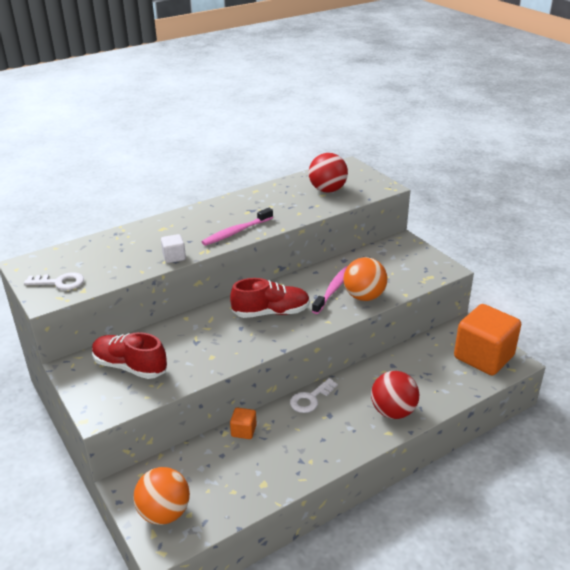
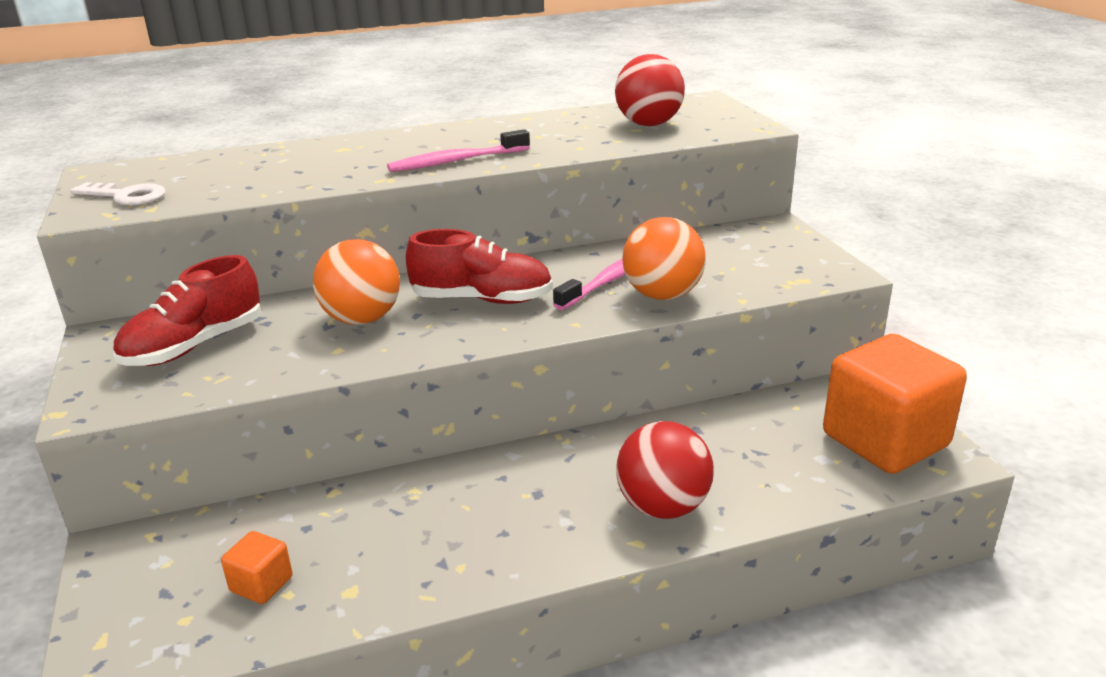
camera: 15 degrees right, 5 degrees down
red shoe [92,332,167,379] -> red shoe turned 90 degrees counterclockwise [113,255,262,366]
orange ball [133,467,190,525] -> orange ball moved to [313,239,400,325]
white cube [161,234,186,263] -> none
orange cube [230,407,257,439] -> orange cube moved to [221,531,293,604]
white key [290,378,338,413] -> none

